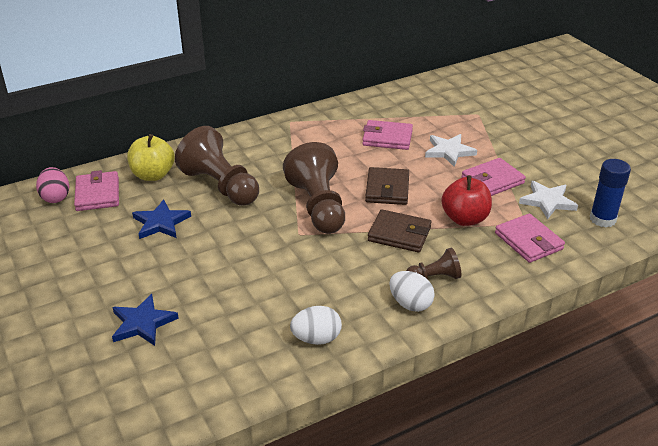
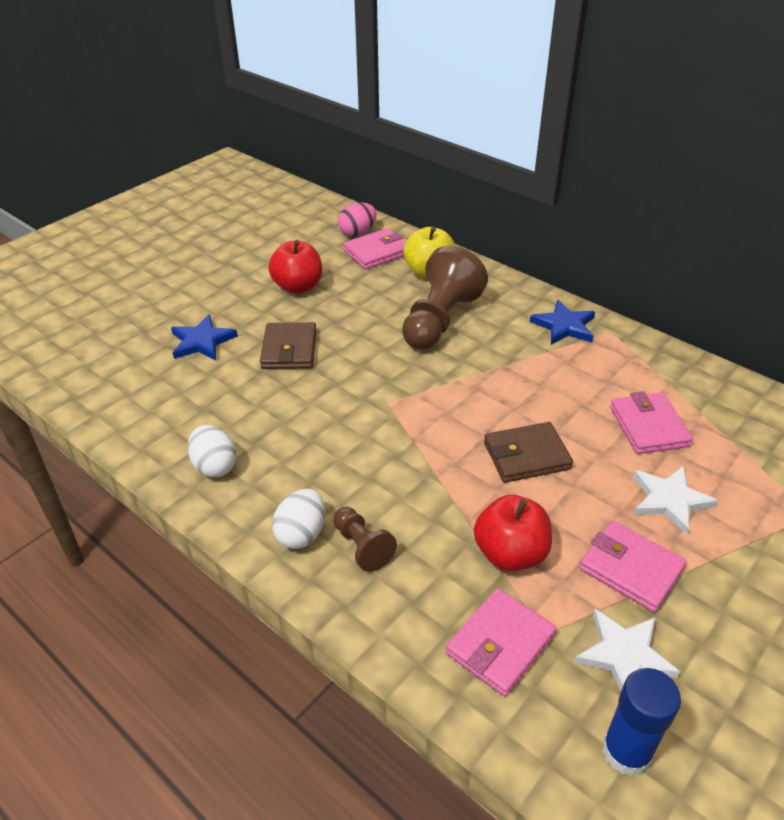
camera: 70 degrees right, 5 degrees up
blue star [132,199,191,239] -> blue star moved to [530,300,595,345]
brown pawn [283,142,345,234] -> none
brown wallet [368,209,431,252] -> brown wallet moved to [260,322,317,369]
none -> red apple [268,240,322,294]

